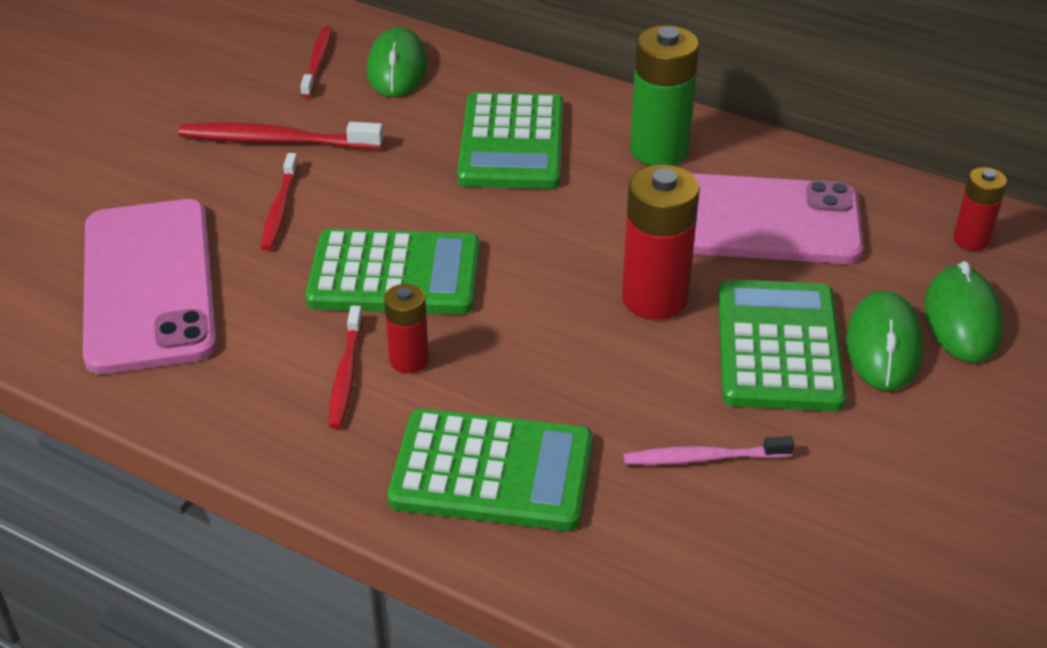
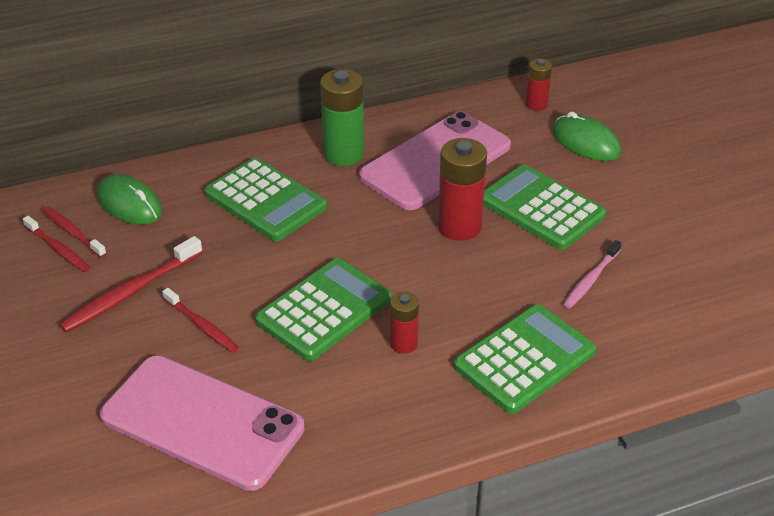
camera: 50 degrees left, 0 degrees up
red toothbrush [329,306,363,429] -> red toothbrush moved to [23,216,91,272]
green mouse [846,291,924,391] -> none

